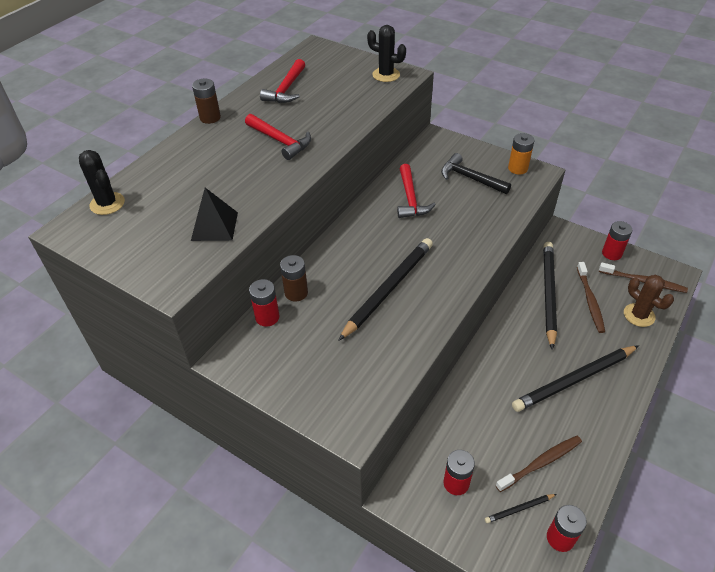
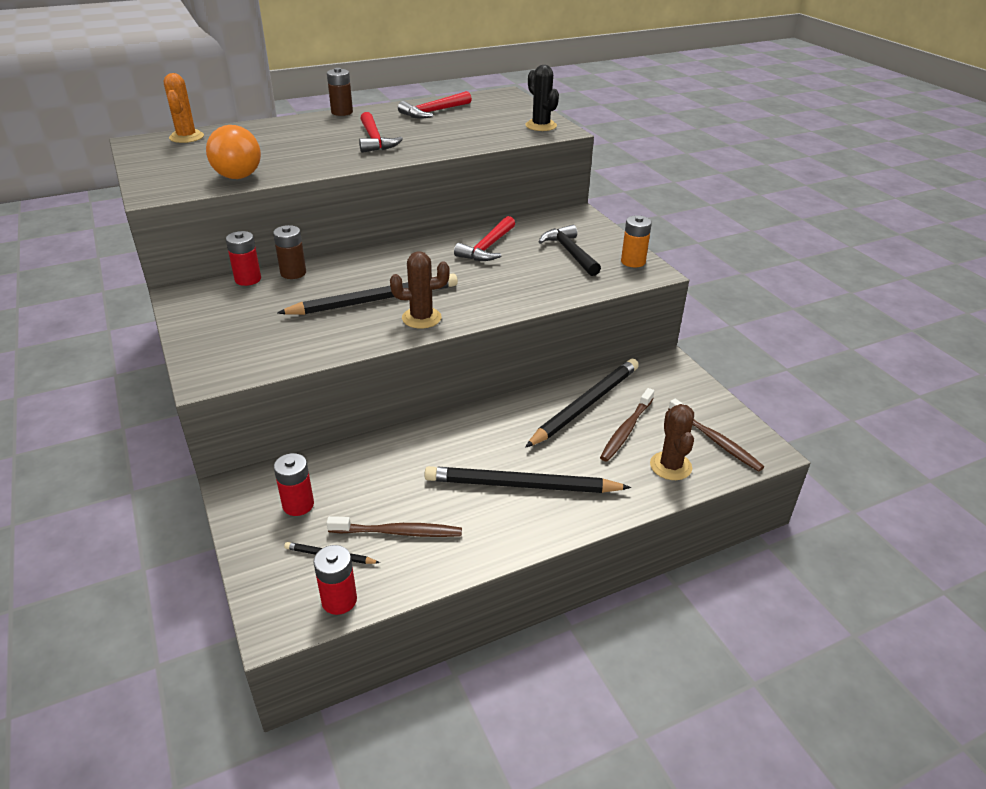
camera: 30 degrees right, 10 degrees down
black cactus [79,150,125,215] -> orange cactus [164,73,204,143]
black pyramid [191,188,238,241] -> orange light bulb [206,125,261,179]
red battery [602,221,632,260] -> none
none -> brown cactus [390,251,450,329]

